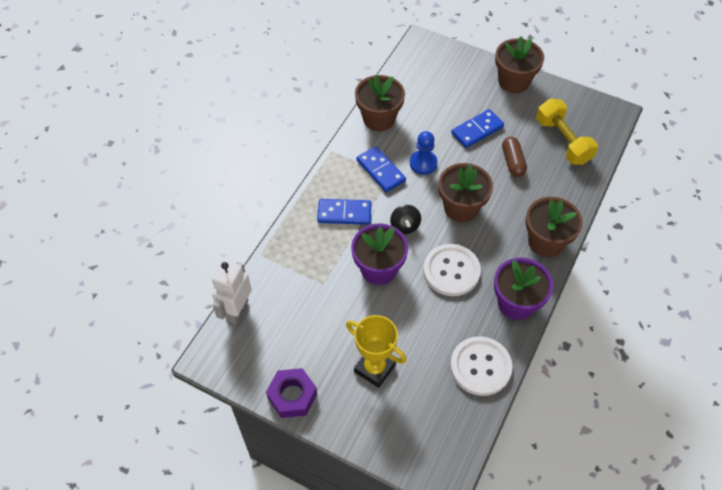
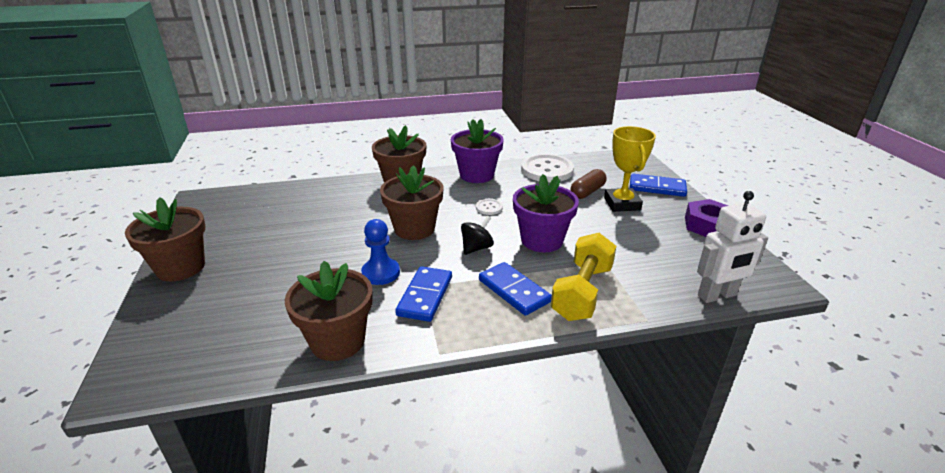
camera: 130 degrees left, 25 degrees down
white button [423,244,481,296] -> white button [476,199,503,215], size x0.46
blue domino [451,109,504,148] -> blue domino moved to [630,174,687,197]
brown capsule [502,137,527,177] -> brown capsule moved to [570,169,607,199]
yellow dumbbell [536,99,598,165] -> yellow dumbbell moved to [551,233,616,321]

